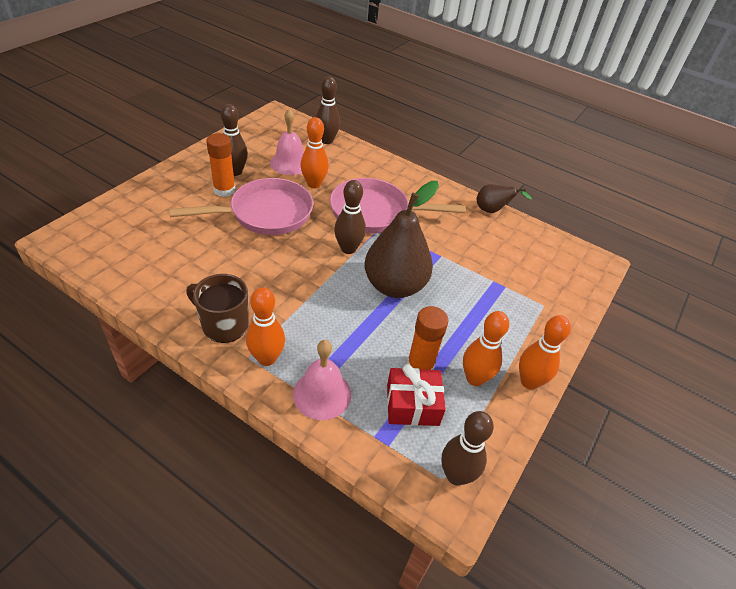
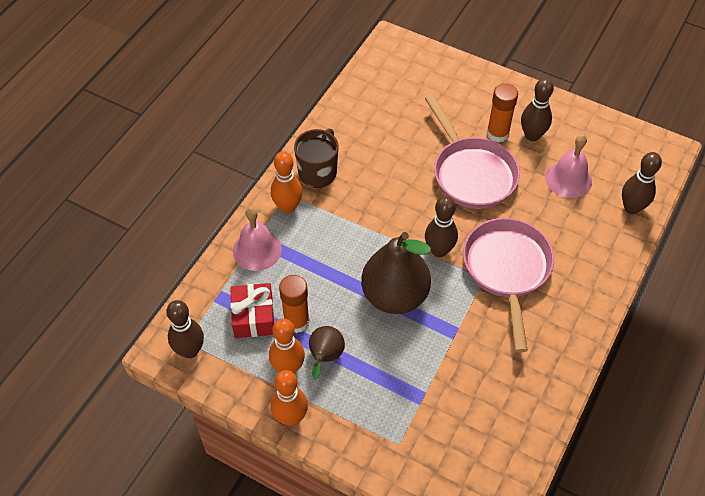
camera: 90 degrees right, 10 degrees up
orange bowling pin [301,117,329,188] -> none
brown pear [477,184,532,213] -> brown pear moved to [309,326,345,380]

